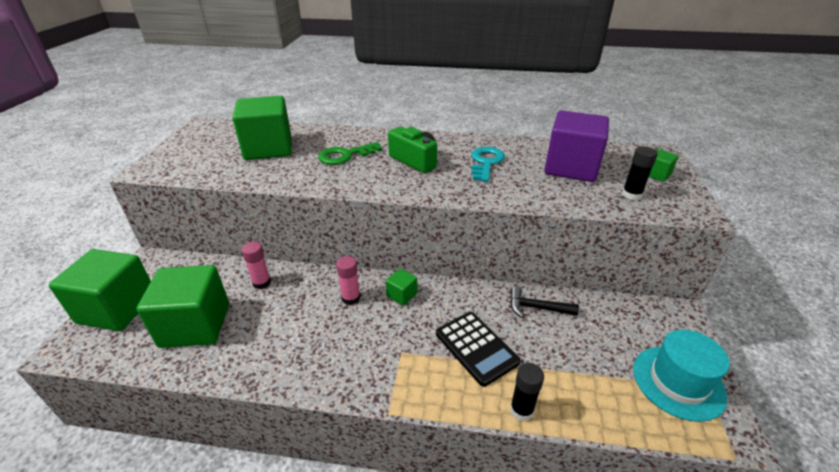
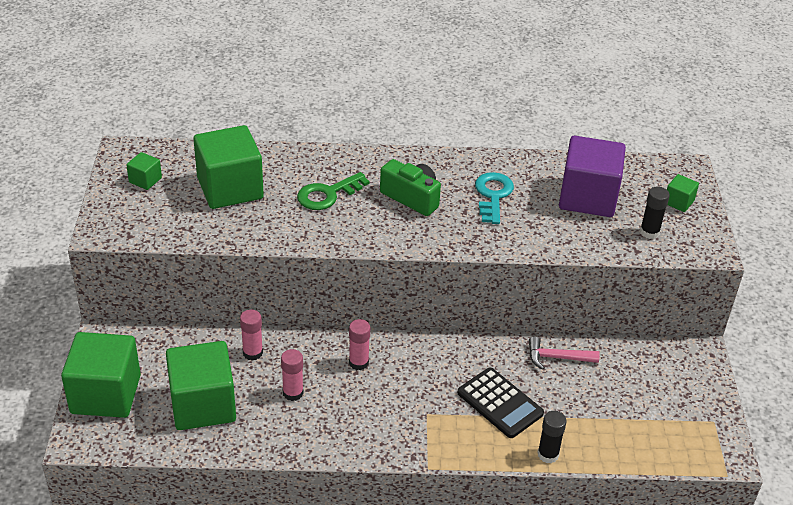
camera: 10 degrees left, 5 degrees up
green cube [386,269,417,306] -> green cube moved to [126,152,162,190]
black hammer [510,286,579,318] -> pink hammer [529,336,600,370]
turquoise hat [633,329,730,422] -> none
none -> pink glue stick [281,349,303,401]

